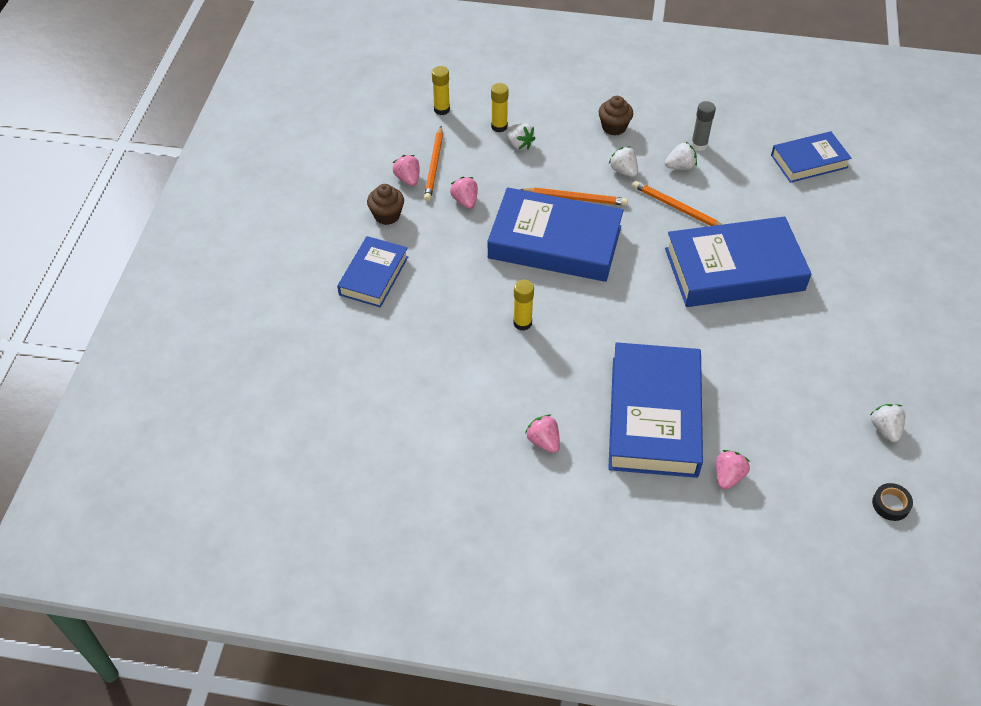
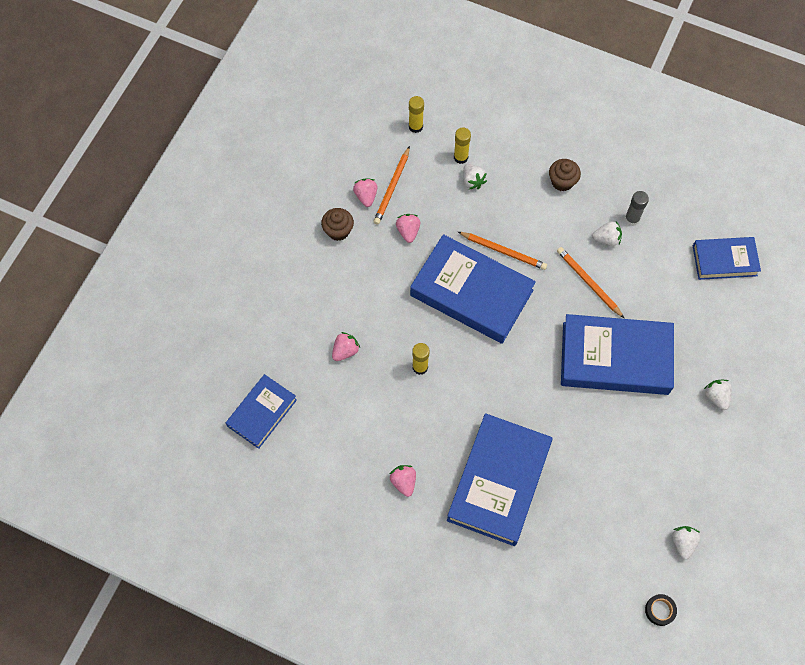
camera: 15 degrees right, 15 degrees up
blue book [337,236,408,307] -> blue book moved to [226,374,297,449]
white strawberry [609,146,638,177] -> white strawberry moved to [704,380,732,410]
pink strawberry [716,450,750,490] -> pink strawberry moved to [332,332,360,361]

